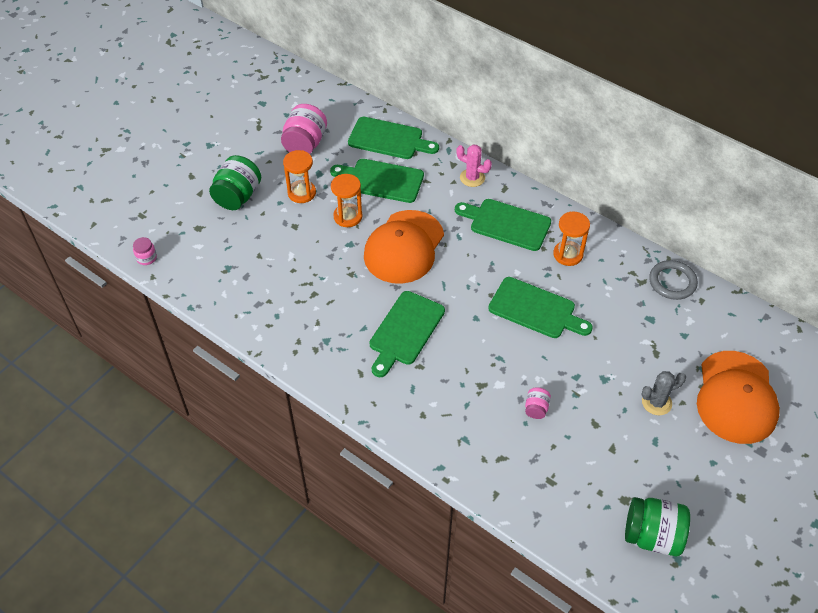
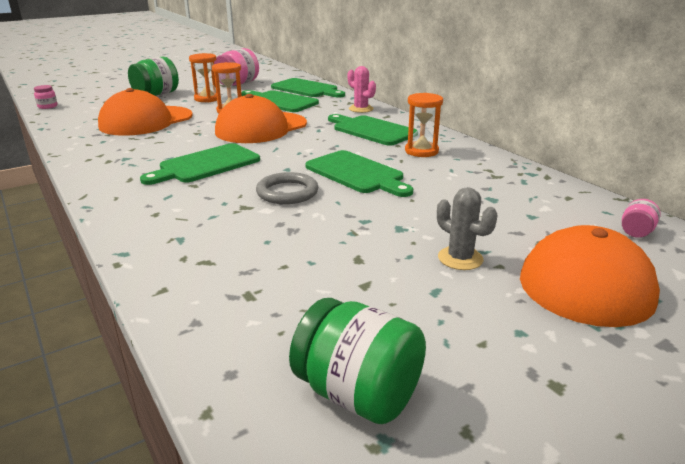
camera: 20 degrees right, 25 degrees down
pink jar [525,387,551,419] -> pink jar moved to [622,199,661,238]
grey cactus [641,371,686,415] -> grey cactus turned 45 degrees clockwise [437,187,497,270]
grey ring [649,260,698,300] -> grey ring moved to [256,172,318,204]
none -> orange cap [98,88,193,136]

